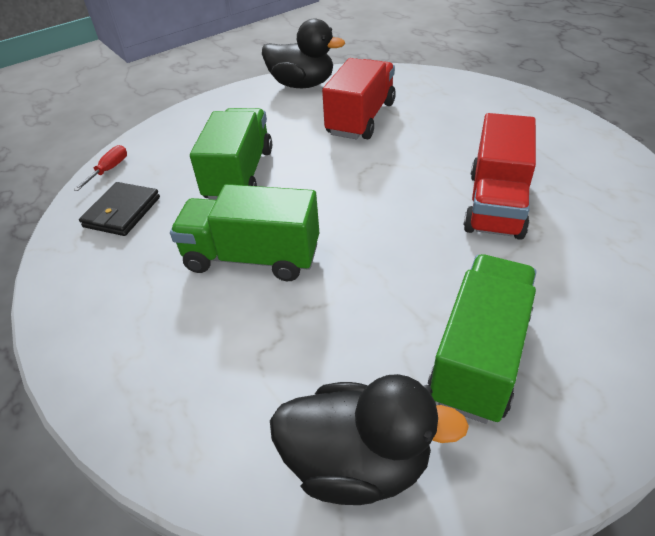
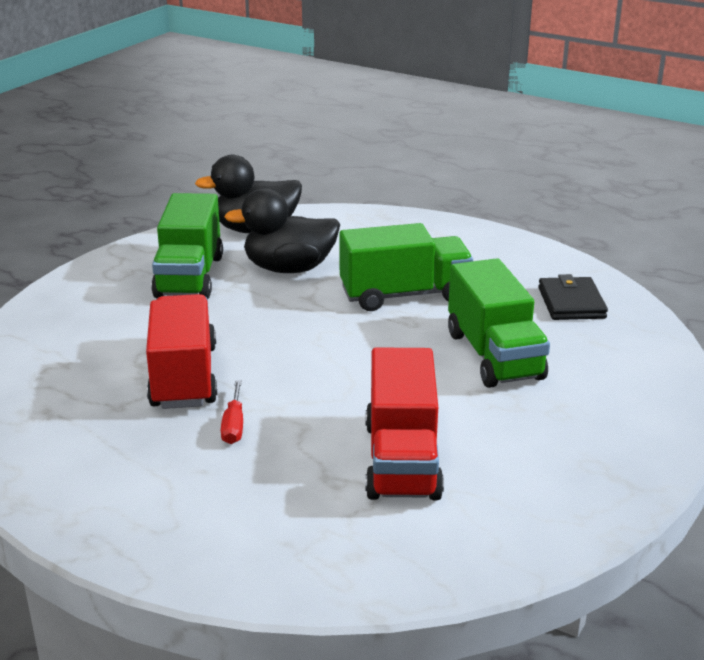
camera: 155 degrees right, 15 degrees down
red screwdriver [74,145,127,191] -> red screwdriver moved to [221,380,243,444]
black duck [262,18,345,88] -> black duck moved to [224,188,340,273]

